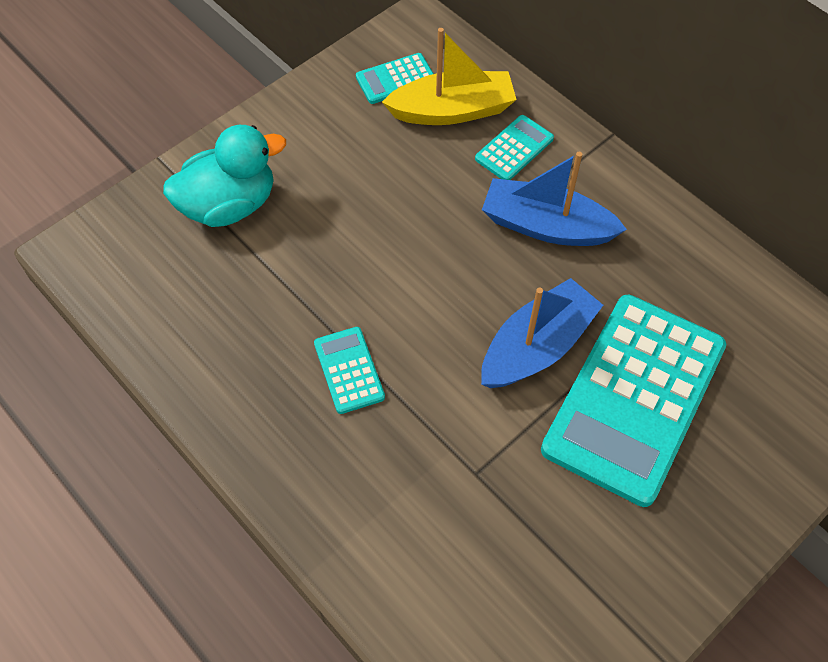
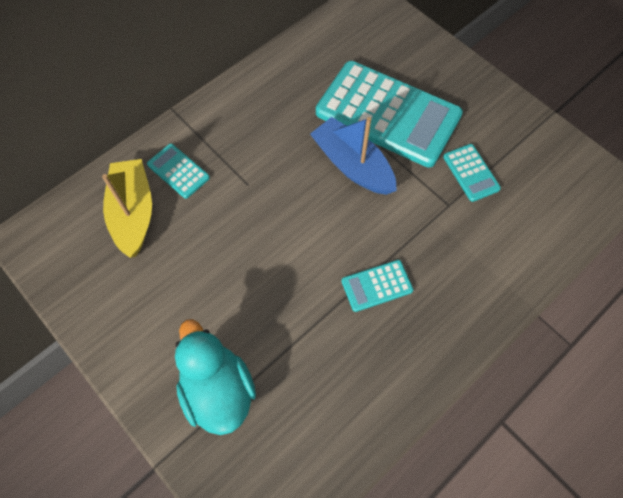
camera: 90 degrees left, 5 degrees up
turquoise calculator [356,53,434,104] -> turquoise calculator moved to [443,144,501,202]
blue boat [482,152,627,246] -> none

